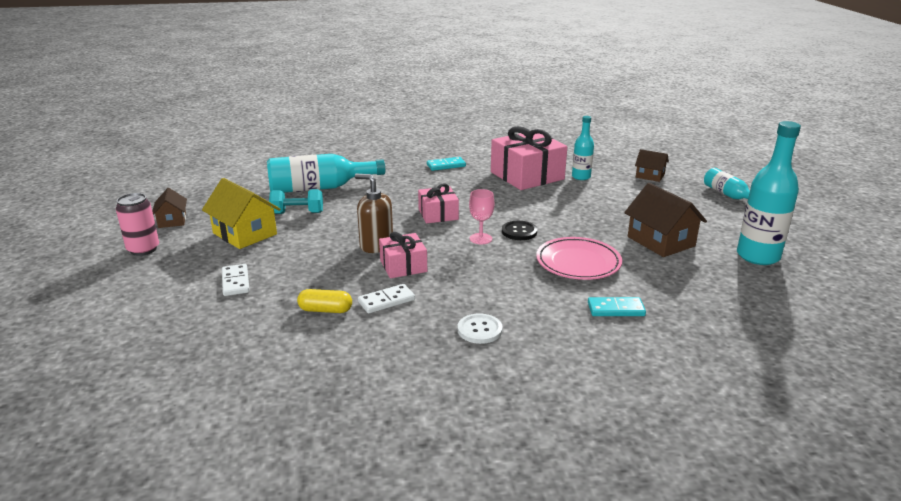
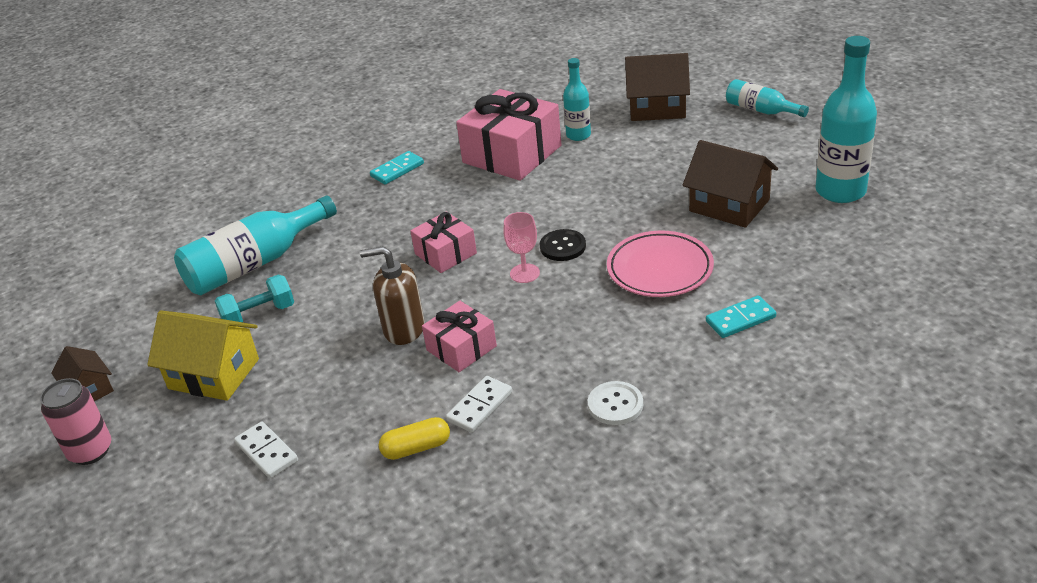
camera: 20 degrees left, 10 degrees up
brown house [635,149,669,182] -> brown house [625,53,690,121], size x1.71

